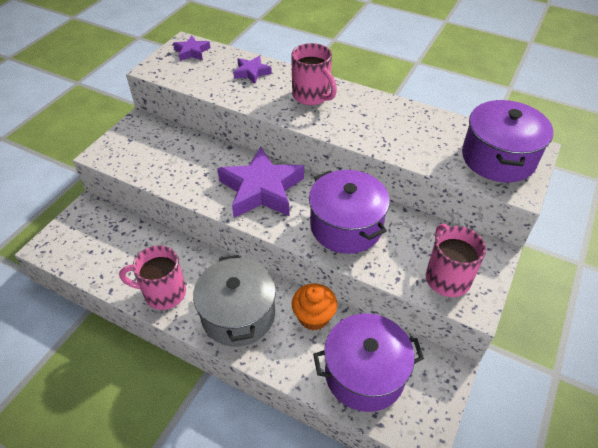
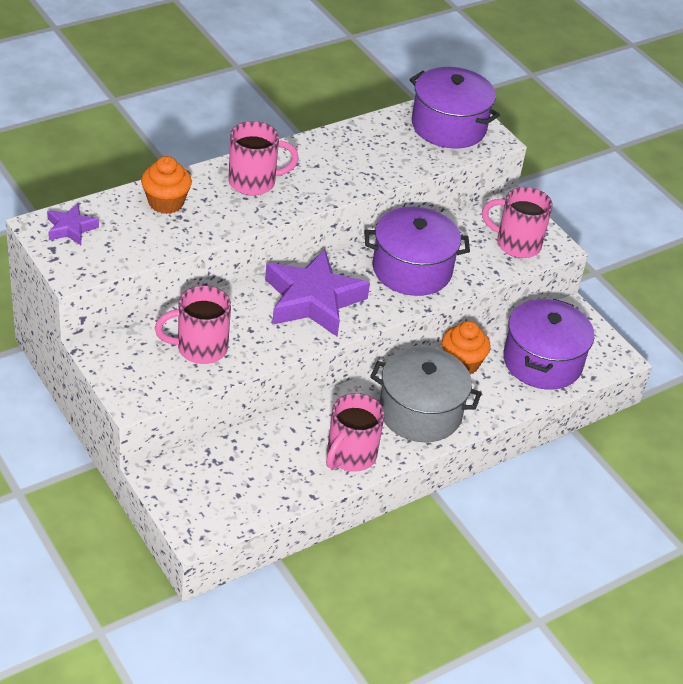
camera: 65 degrees left, 5 degrees down
purple star [233,56,272,84] -> orange cupcake [141,156,192,214]
none -> pink mug [155,286,231,364]

